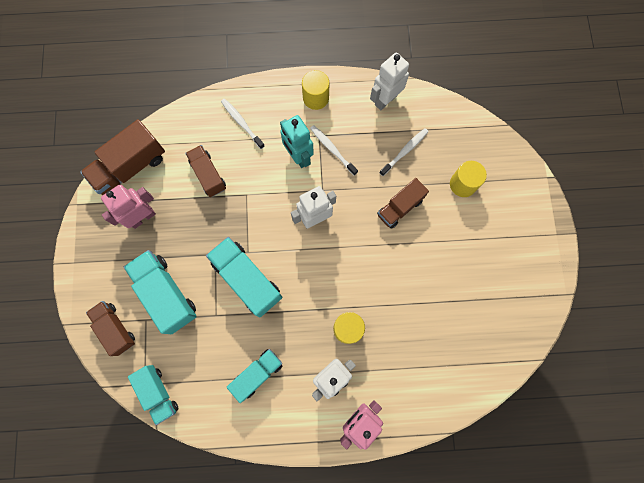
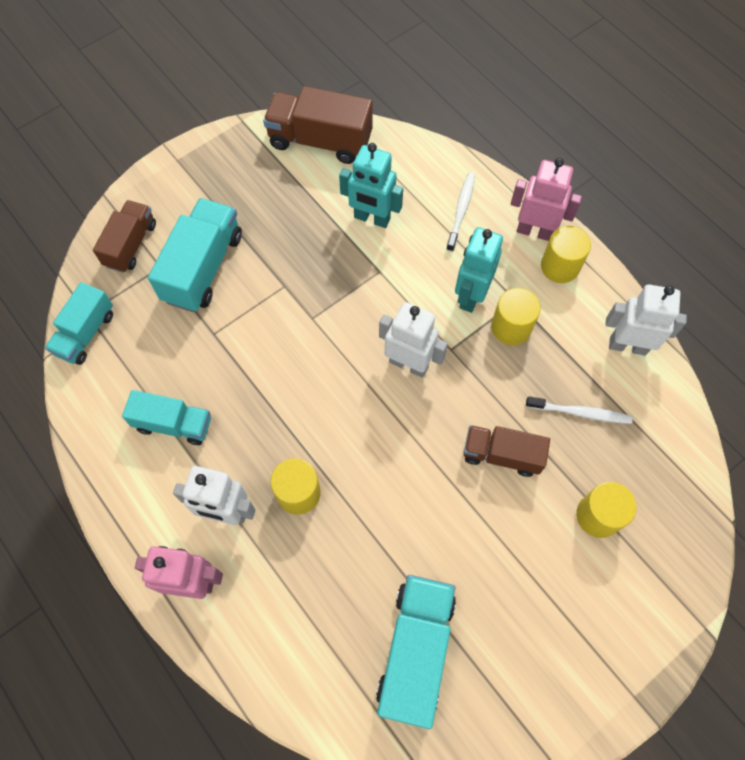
camera: 55 degrees right, 10 degrees down
pink robot [101,184,156,229] -> pink robot moved to [511,158,582,241]
brown truck [185,145,226,197] -> turquoise robot [339,143,403,228]
turquoise truck [206,237,282,317] -> turquoise truck moved to [376,575,456,729]
white toothbrush [310,125,358,176] -> yellow cylinder [491,288,541,345]

